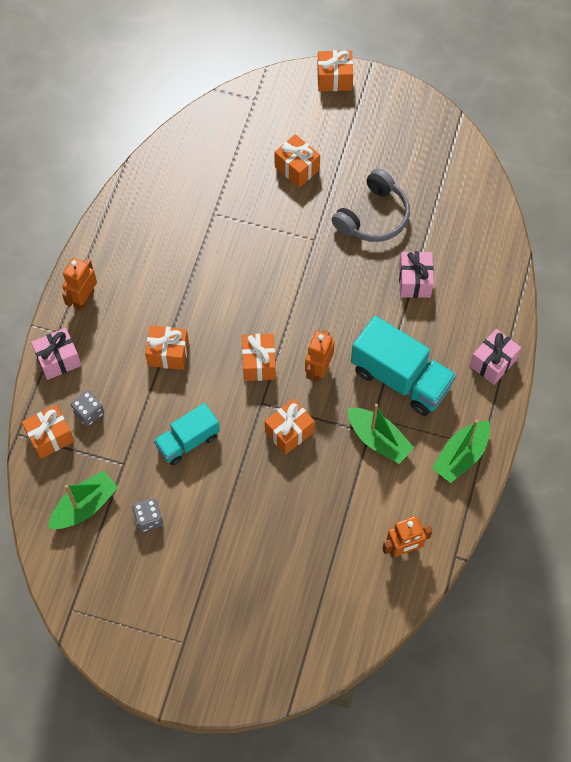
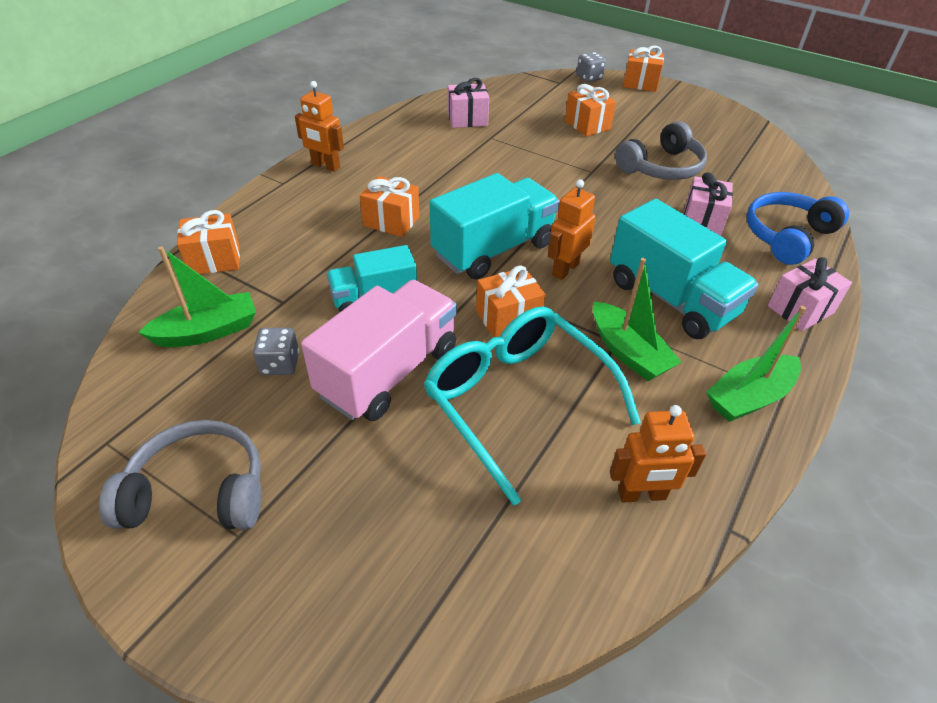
camera: 15 degrees right, 20 degrees down
pink gift [31,328,82,380] -> pink gift moved to [448,78,489,128]
orange robot [62,258,97,311] -> orange robot turned 105 degrees counterclockwise [295,81,344,172]
grey dice [71,390,104,426] -> grey dice moved to [577,52,606,82]
orange gift [242,334,276,381] -> turquoise truck [430,173,560,280]
none -> grey headphones [99,420,262,530]
none -> pink truck [301,280,457,421]
none -> turquoise glasses [424,306,641,506]
none -> blue headphones [747,192,849,265]

